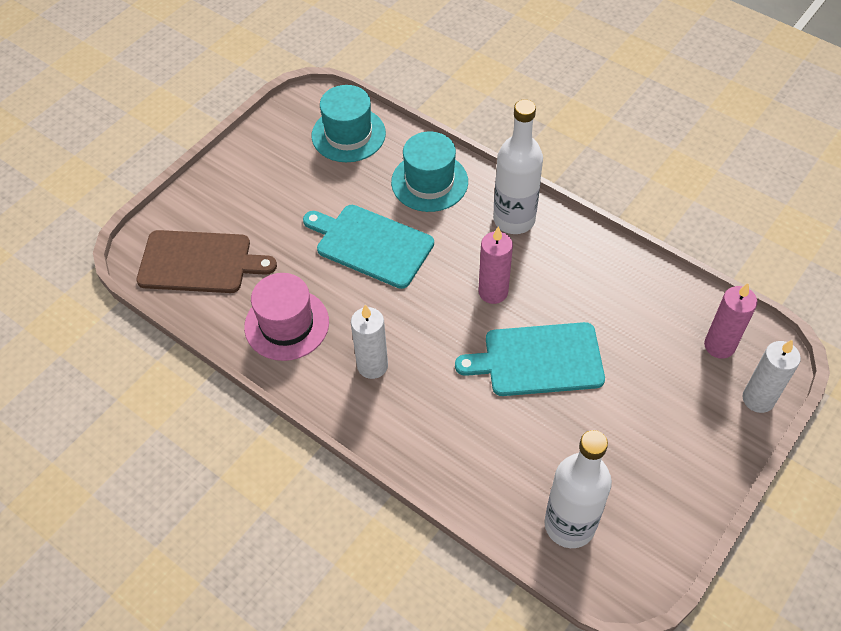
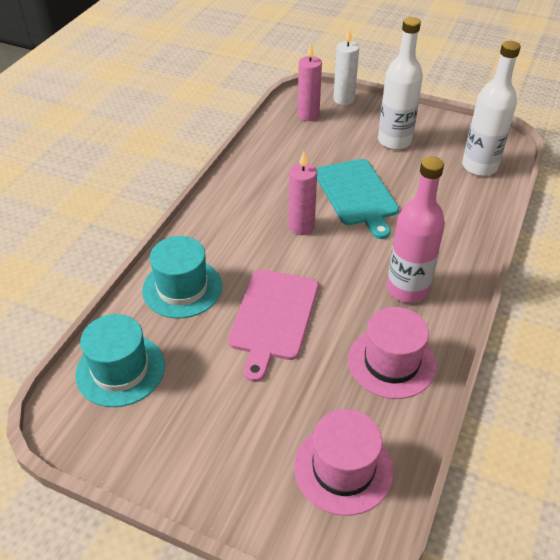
camera: 105 degrees left, 10 degrees down
brown cutting board [136,230,277,293] -> pink hat [294,409,393,516]
turquoise cutting board [303,205,434,289] -> pink cutting board [228,269,319,382]
white candle [351,305,388,379] -> pink bottle [387,157,445,303]
white bottle [493,99,543,234] -> white bottle moved to [378,17,423,150]

